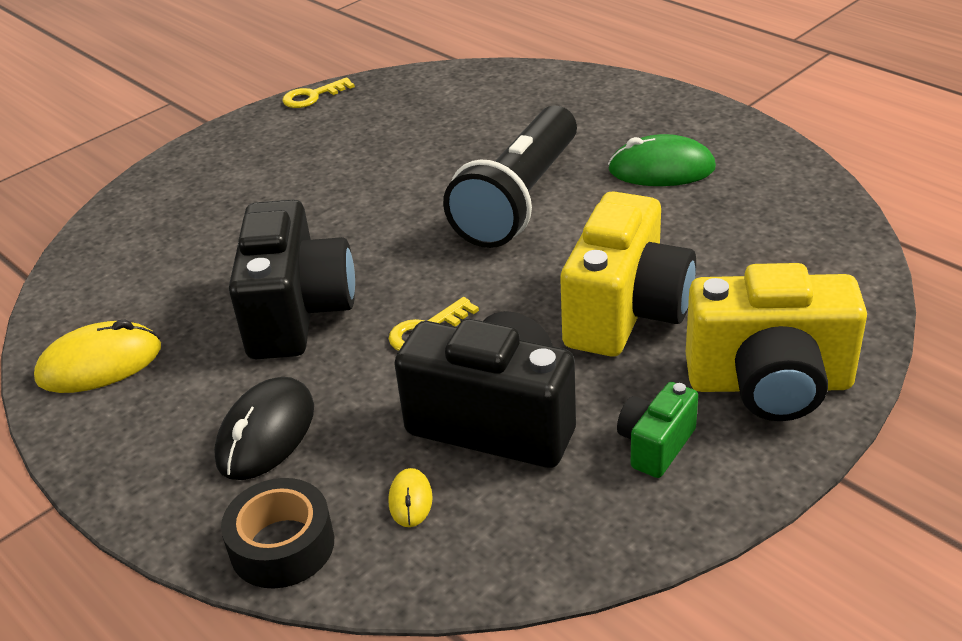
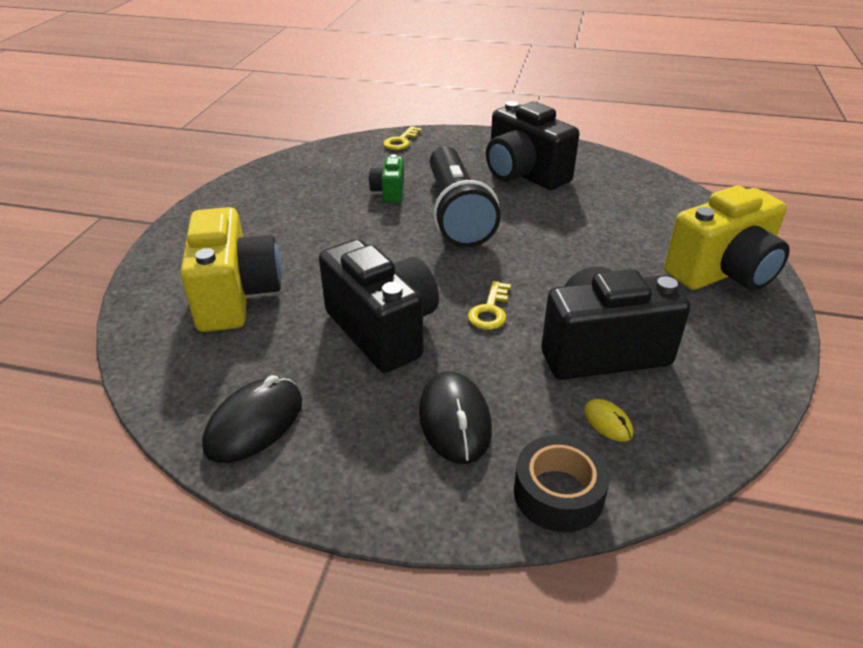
camera: 35 degrees left, 0 degrees up
yellow mouse [34,320,161,393] -> black mouse [202,375,302,463]
yellow key [282,77,355,108] -> yellow key moved to [383,126,422,150]
yellow camera [560,191,696,356] -> yellow camera moved to [180,207,282,332]
green mouse [608,134,716,186] -> black camera [486,101,579,190]
green camera [617,382,698,478] -> green camera moved to [369,154,404,202]

